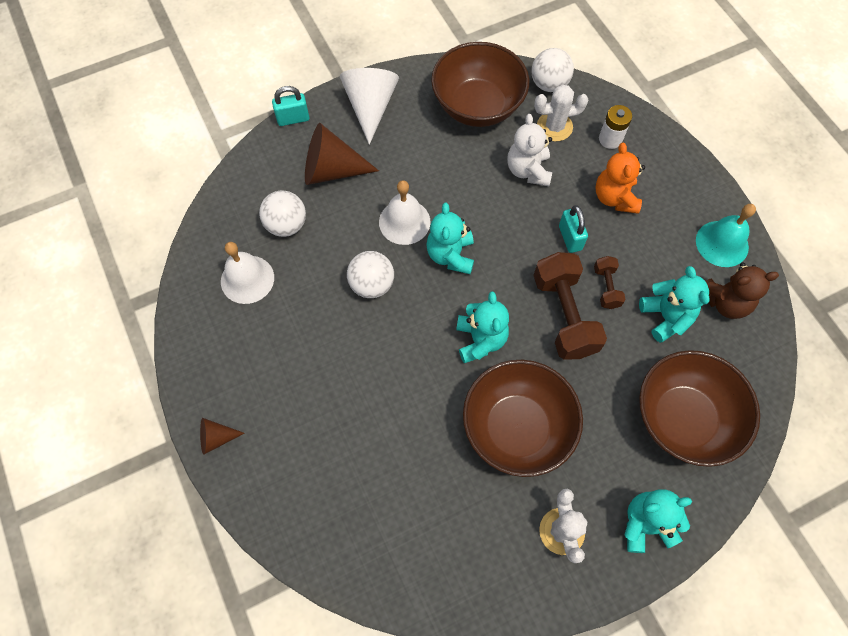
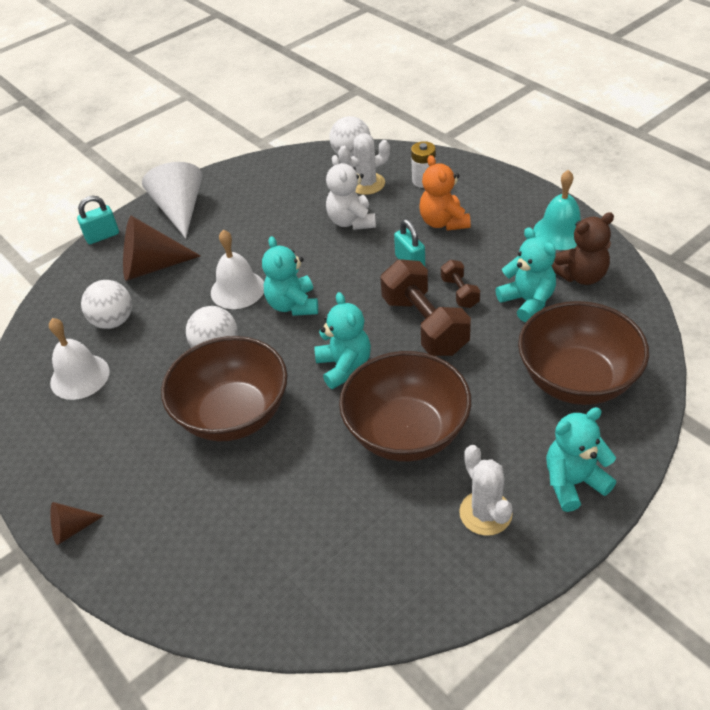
camera: 10 degrees left, 20 degrees down
brown bowl [431,42,529,127] -> brown bowl moved to [161,336,288,441]

